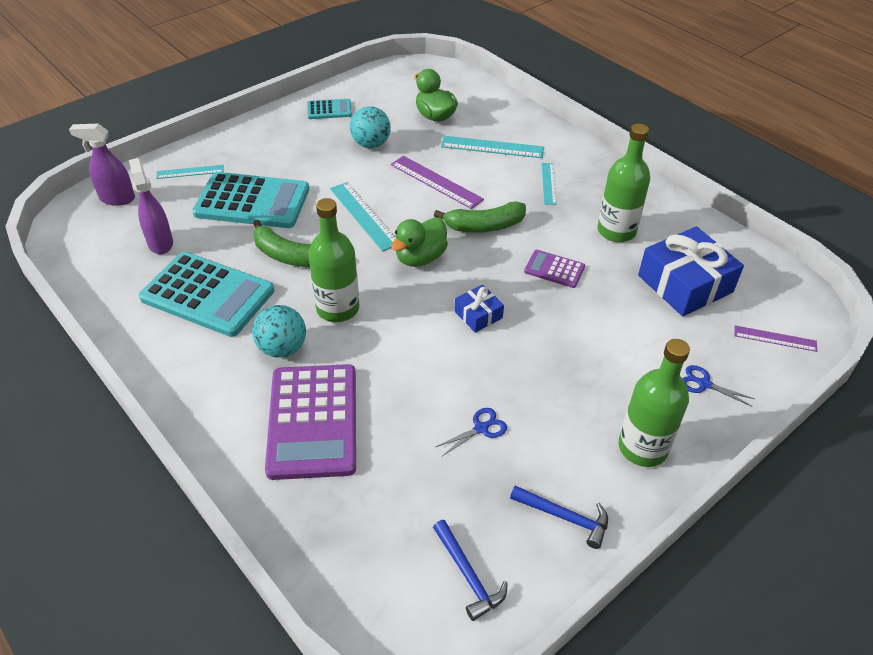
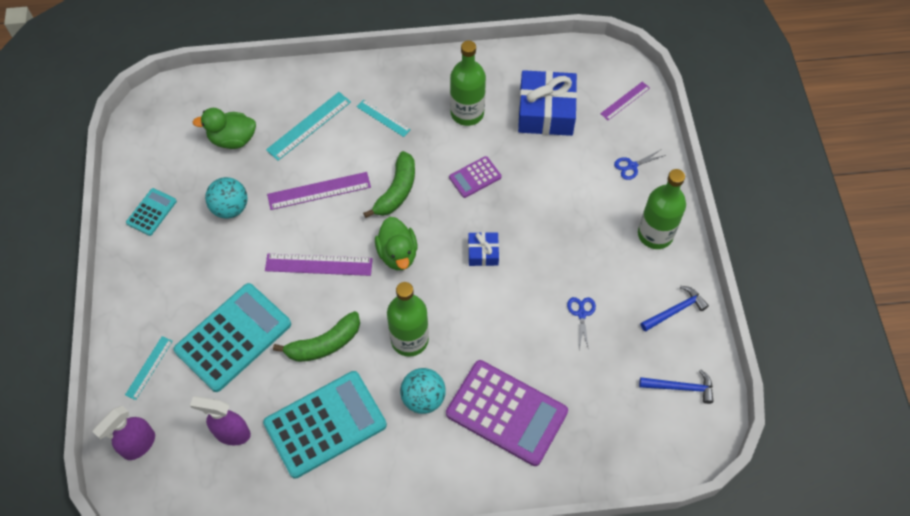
camera: 55 degrees left, 15 degrees up
turquoise ruler [330,182,396,251] -> purple ruler [265,254,373,276]

